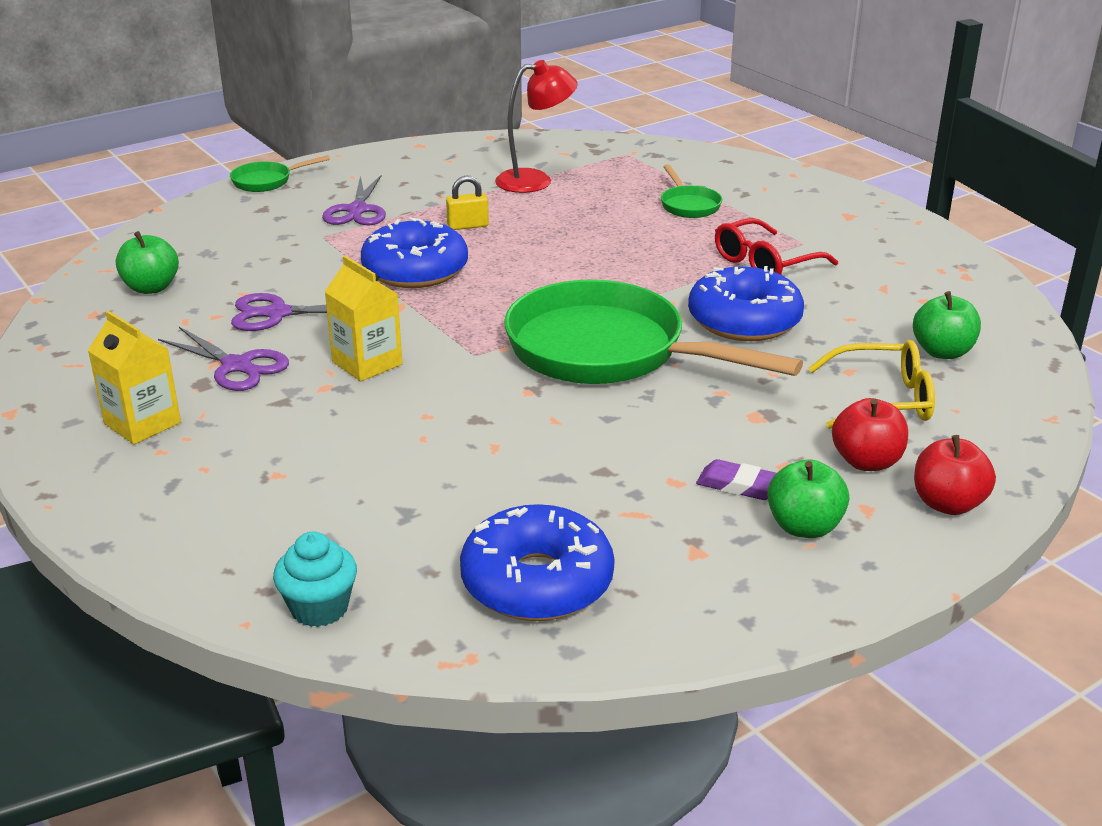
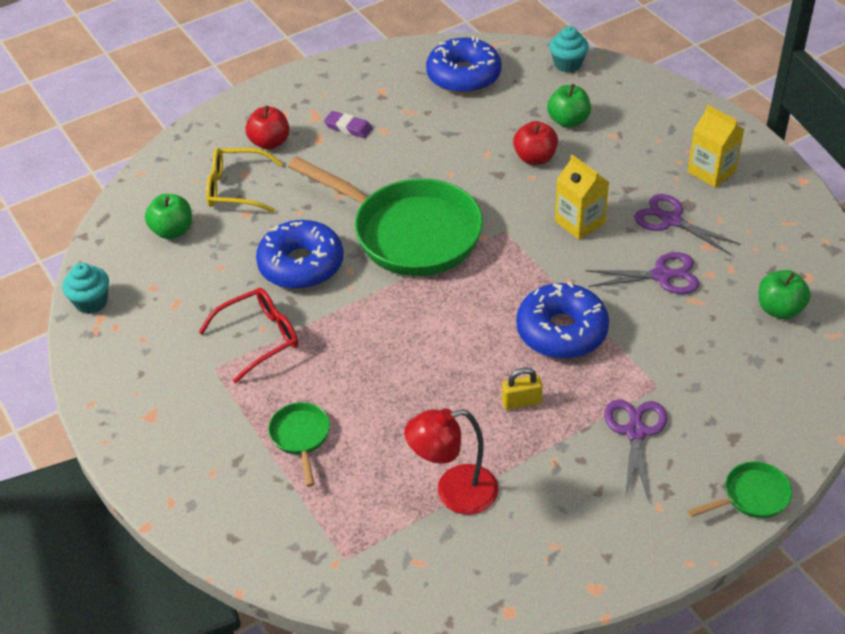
camera: 175 degrees left, 15 degrees up
green apple [767,460,849,538] -> green apple moved to [547,84,591,128]
red apple [914,435,996,515] -> red apple moved to [513,121,558,165]
none -> turquoise cupcake [62,263,109,314]

